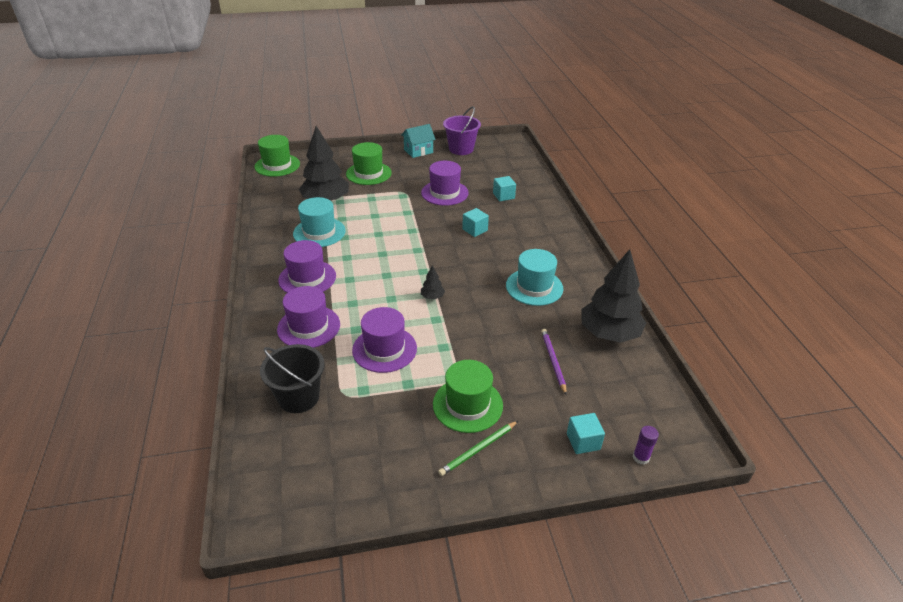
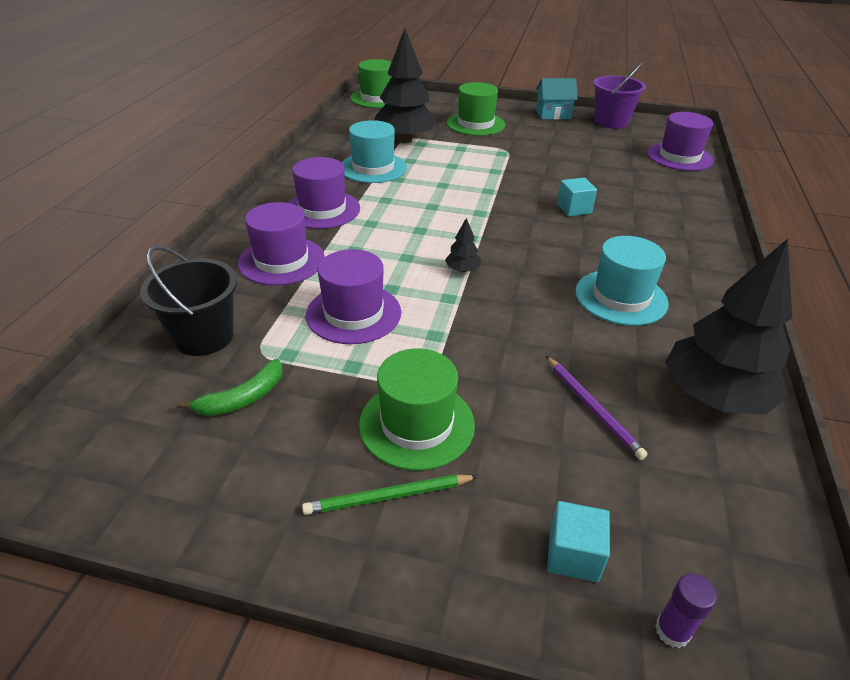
camera: 25 degrees right, 0 degrees up
purple hat [421,161,469,206] -> purple hat moved to [647,112,713,171]
turquoise cube [493,176,516,201] -> none
purple pencil [541,329,567,395] -> purple pencil turned 135 degrees clockwise [546,356,648,460]
none -> green banana [177,359,283,416]

